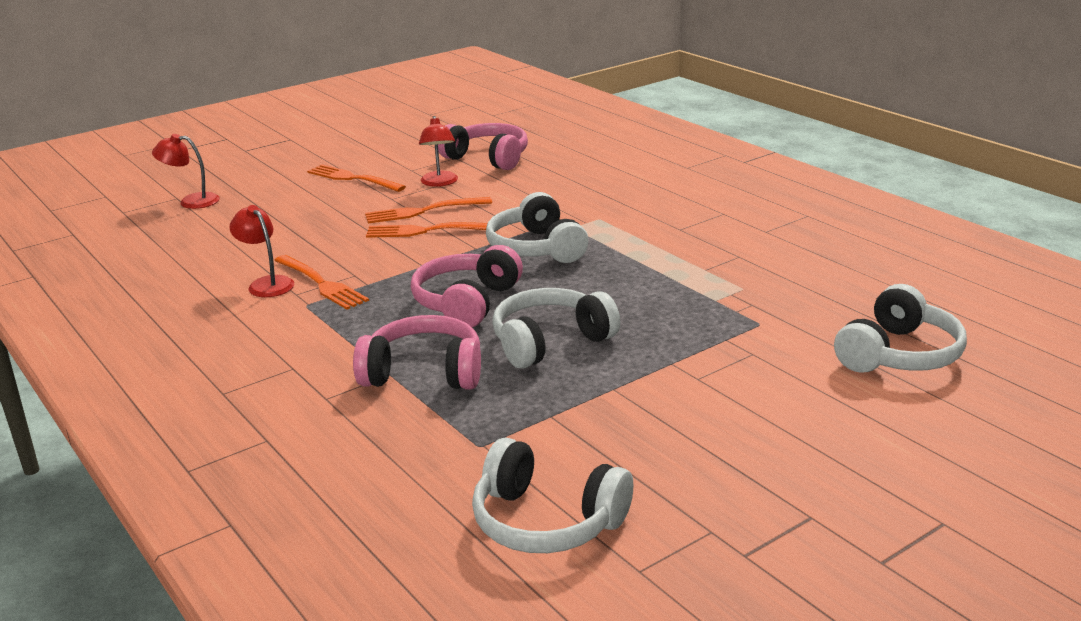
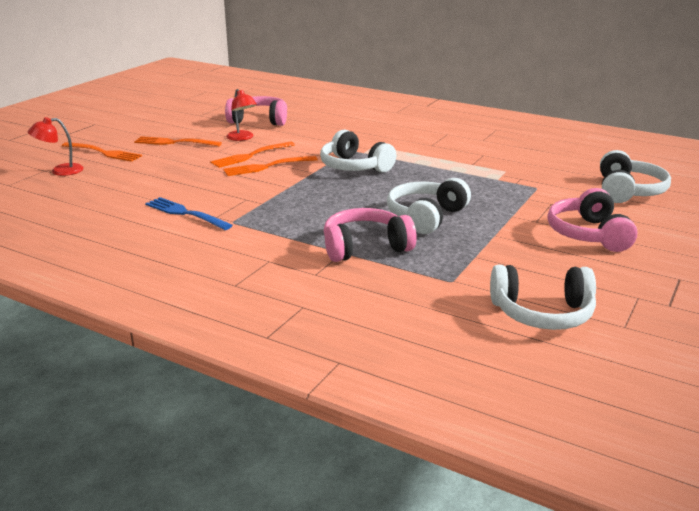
camera: 25 degrees left, 0 degrees up
red lamp [229,205,294,297] -> blue fork [145,197,233,230]
orange fork [274,255,369,310] -> orange fork moved to [62,142,142,162]
pink headphones [411,245,523,327] -> pink headphones moved to [547,188,637,252]

